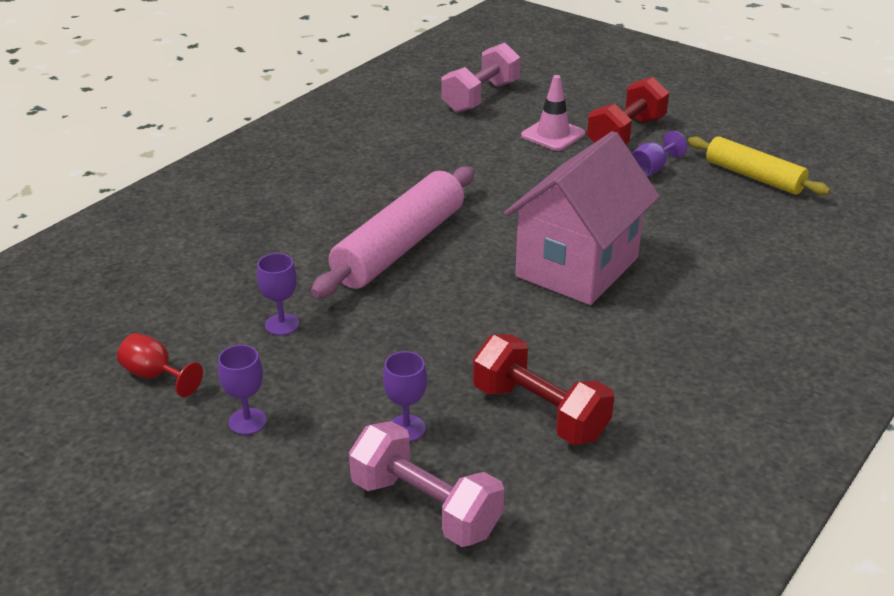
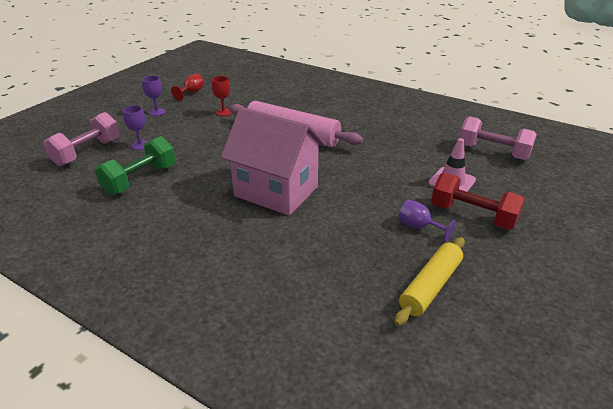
camera: 85 degrees right, 0 degrees up
purple goblet [257,253,299,335] -> red goblet [212,76,232,116]
red dumbbell [473,335,614,445] -> green dumbbell [95,136,176,195]

